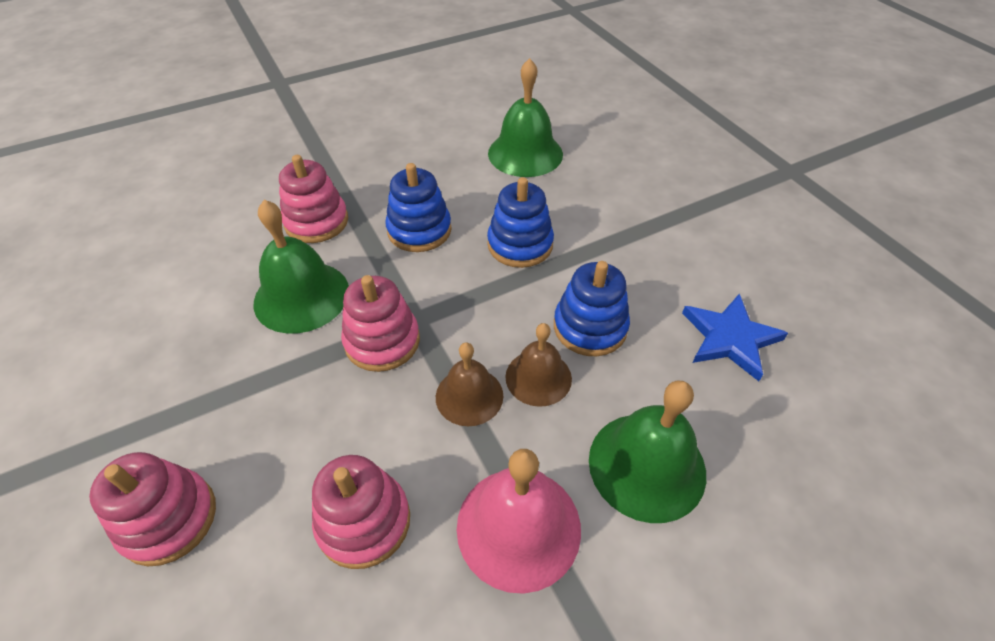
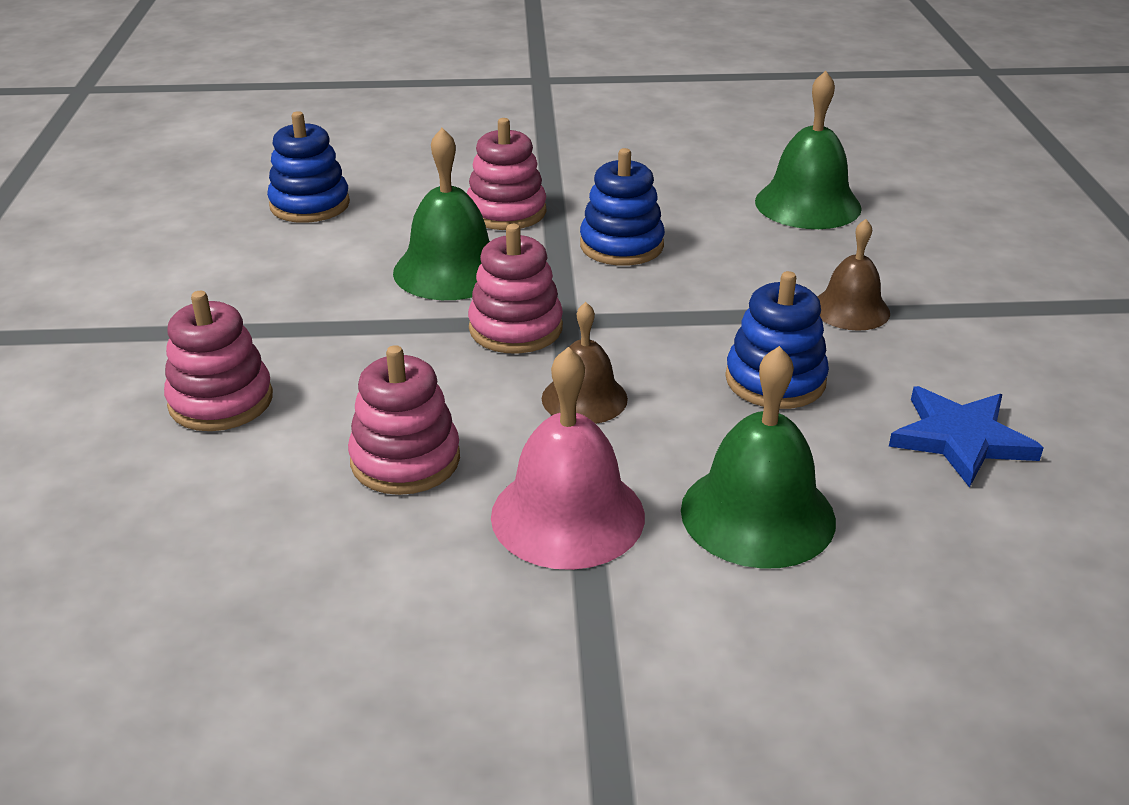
camera: 25 degrees right, 15 degrees down
blue stacking toy [487,177,554,268] -> blue stacking toy moved to [267,111,350,223]
brown bell [505,323,572,407] -> brown bell moved to [817,219,890,331]

